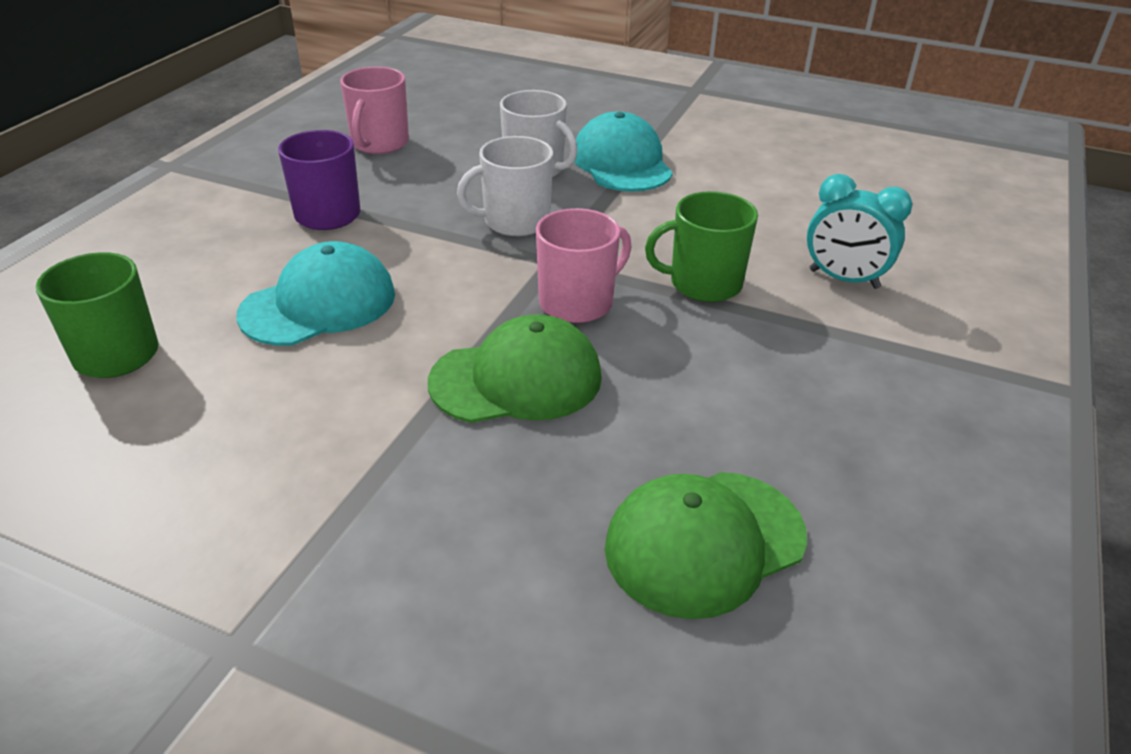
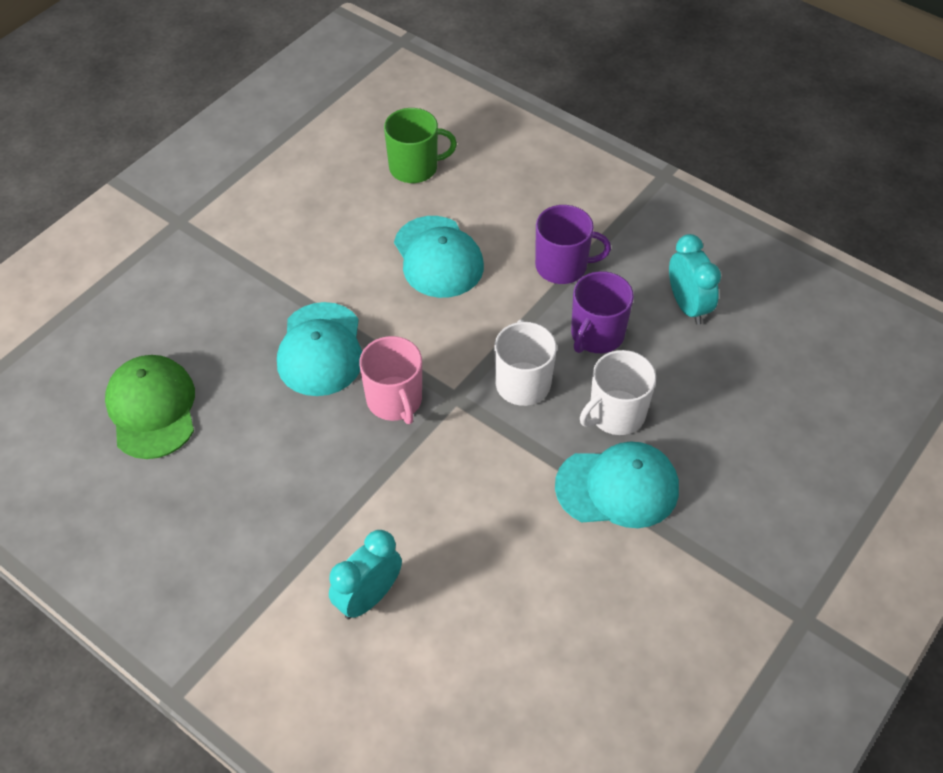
camera: 105 degrees right, 15 degrees up
pink mug [340,67,409,154] -> turquoise clock [669,234,721,325]
green cap [428,314,602,423] -> turquoise cap [277,302,362,396]
green mug [645,191,758,302] -> none
none -> purple mug [571,271,634,353]

